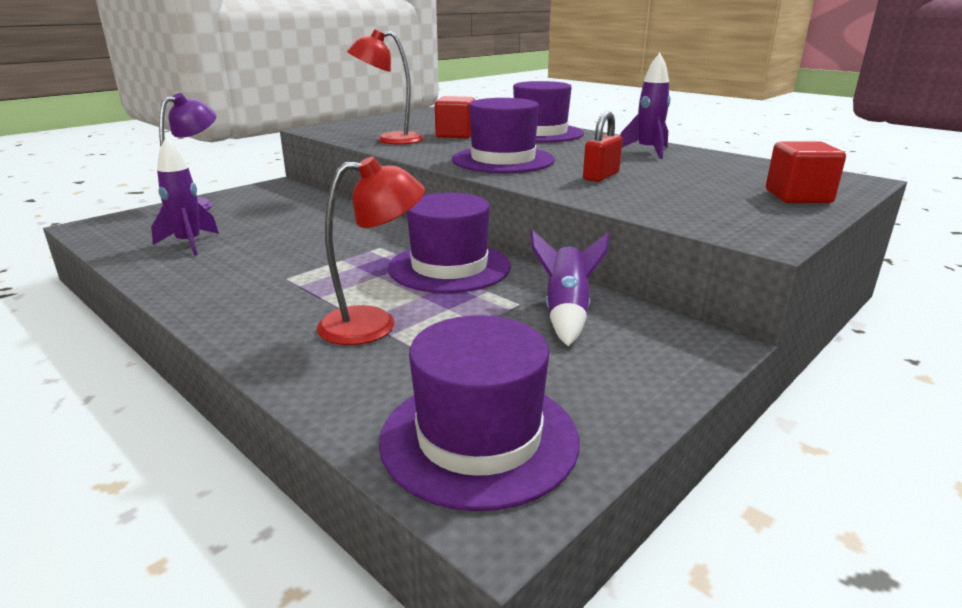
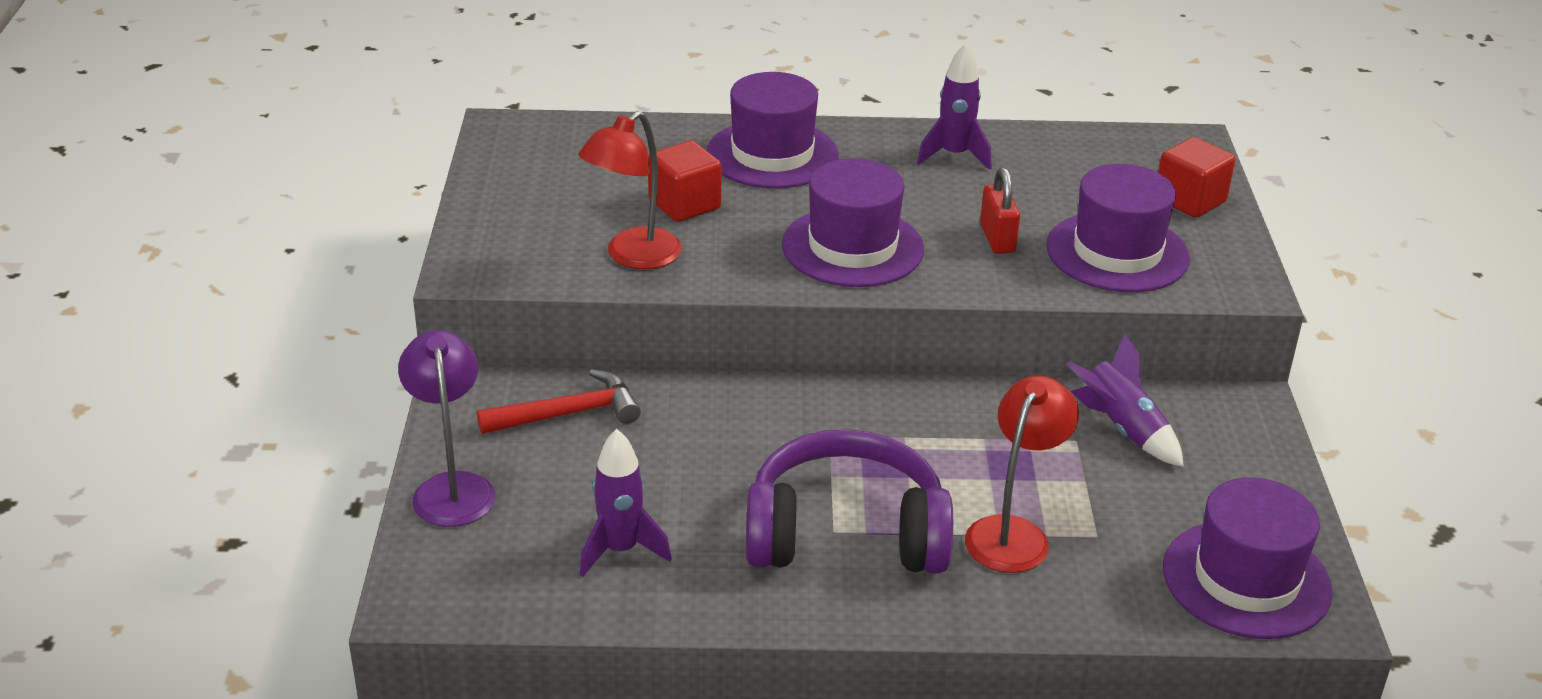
camera: 45 degrees left, 10 degrees up
purple hat [388,193,511,293] -> purple hat moved to [1046,164,1190,292]
none -> red hammer [477,369,641,434]
none -> purple headphones [746,429,953,574]

